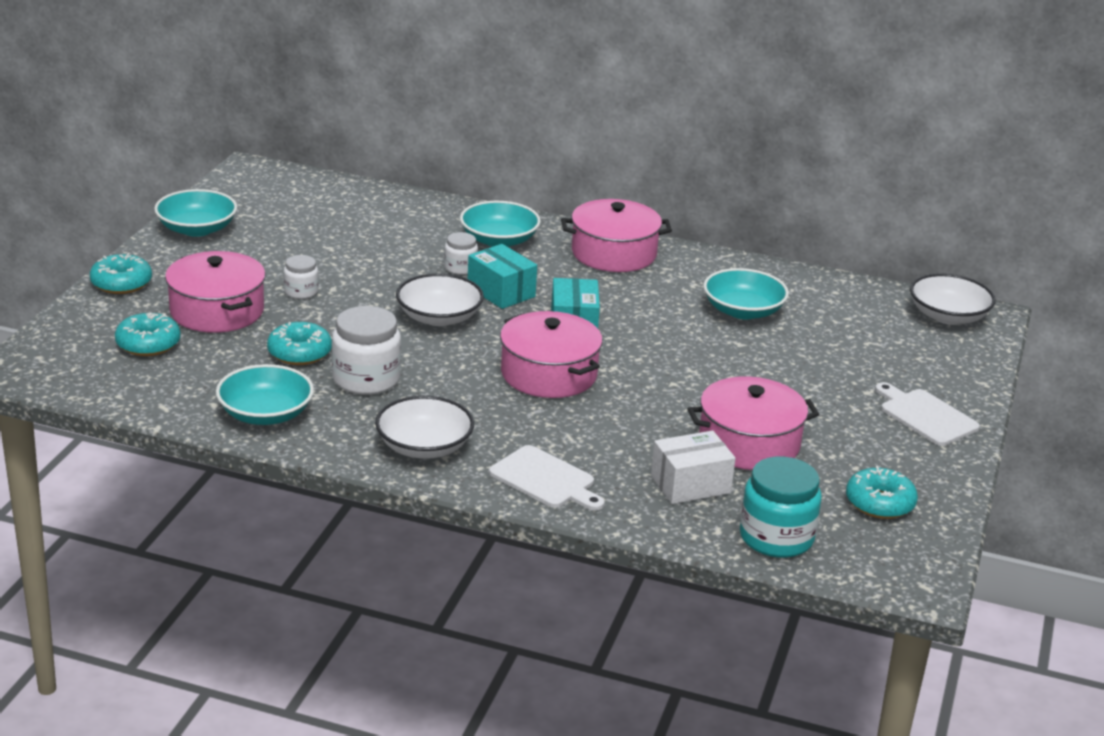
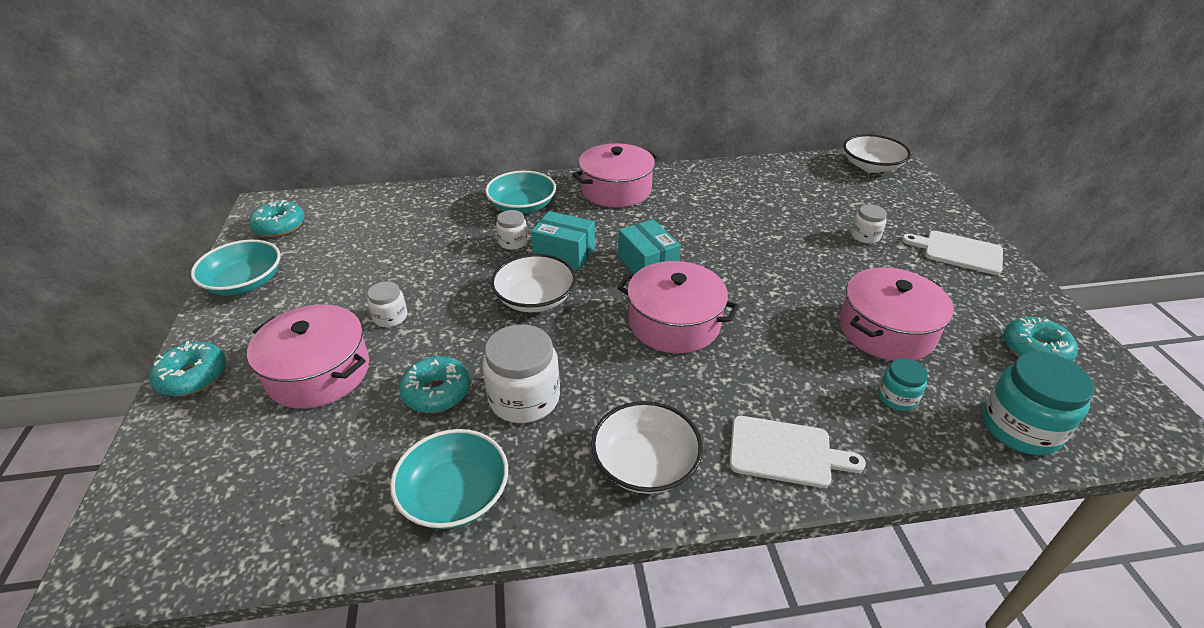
camera: 25 degrees left, 10 degrees up
turquoise donut [115,312,181,356] -> turquoise donut moved to [249,200,305,237]
white box [651,431,736,504] -> turquoise jar [878,358,928,411]
turquoise bowl [703,268,789,319] -> none
none -> white jar [851,204,887,244]

